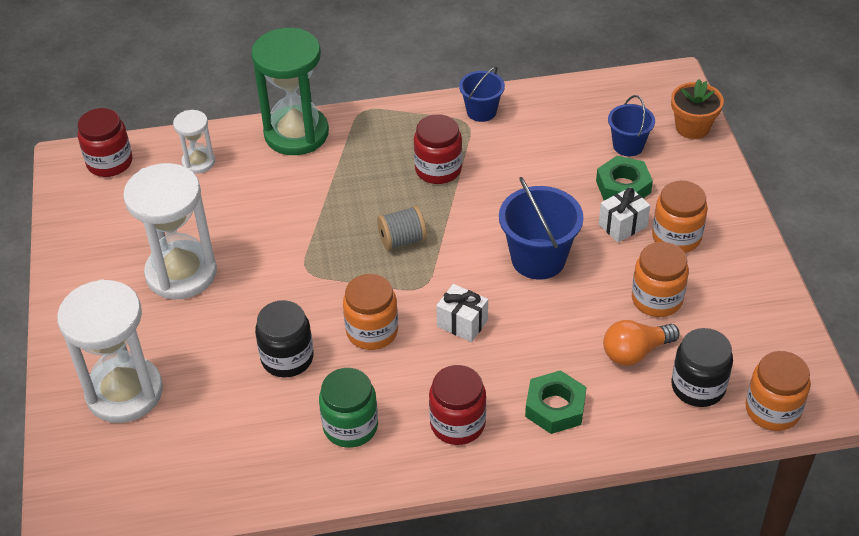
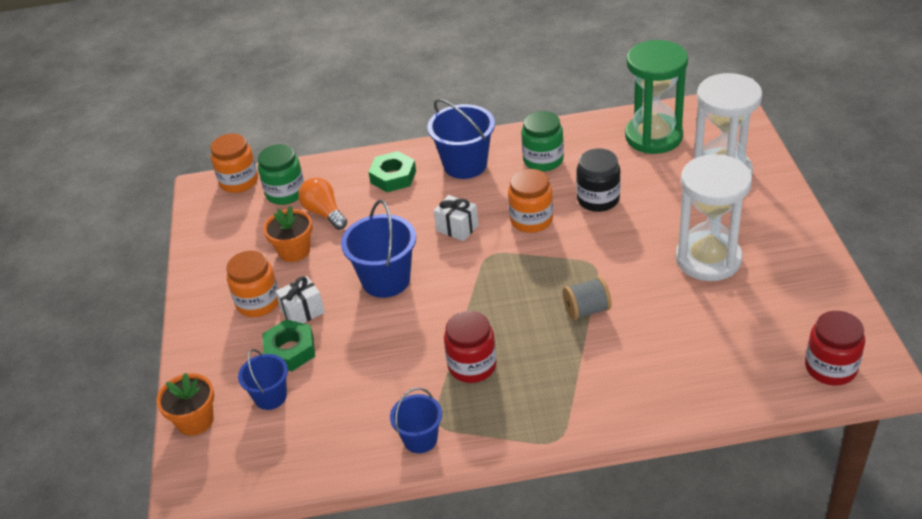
camera: 175 degrees left, 5 degrees down
white hourglass [173,110,215,174] -> none
green hourglass [251,28,329,155] -> green hourglass moved to [625,40,688,154]
grey spool [377,206,427,251] -> grey spool moved to [563,277,612,320]
red jar [429,365,486,445] -> blue bucket [427,99,495,179]
orange light bulb [603,320,680,366] -> orange light bulb turned 105 degrees counterclockwise [298,177,347,230]
orange jar [632,242,689,317] -> orange flower pot [263,206,312,262]
black jar [671,328,733,407] -> green jar [258,144,304,205]

